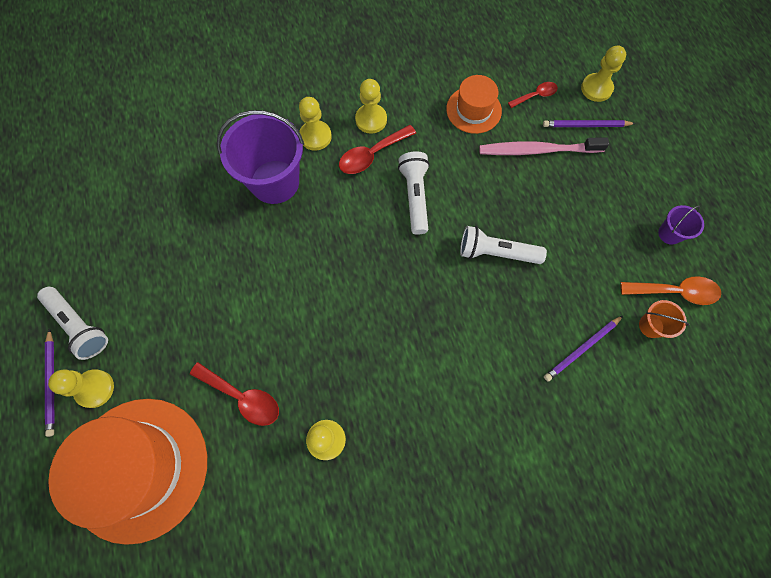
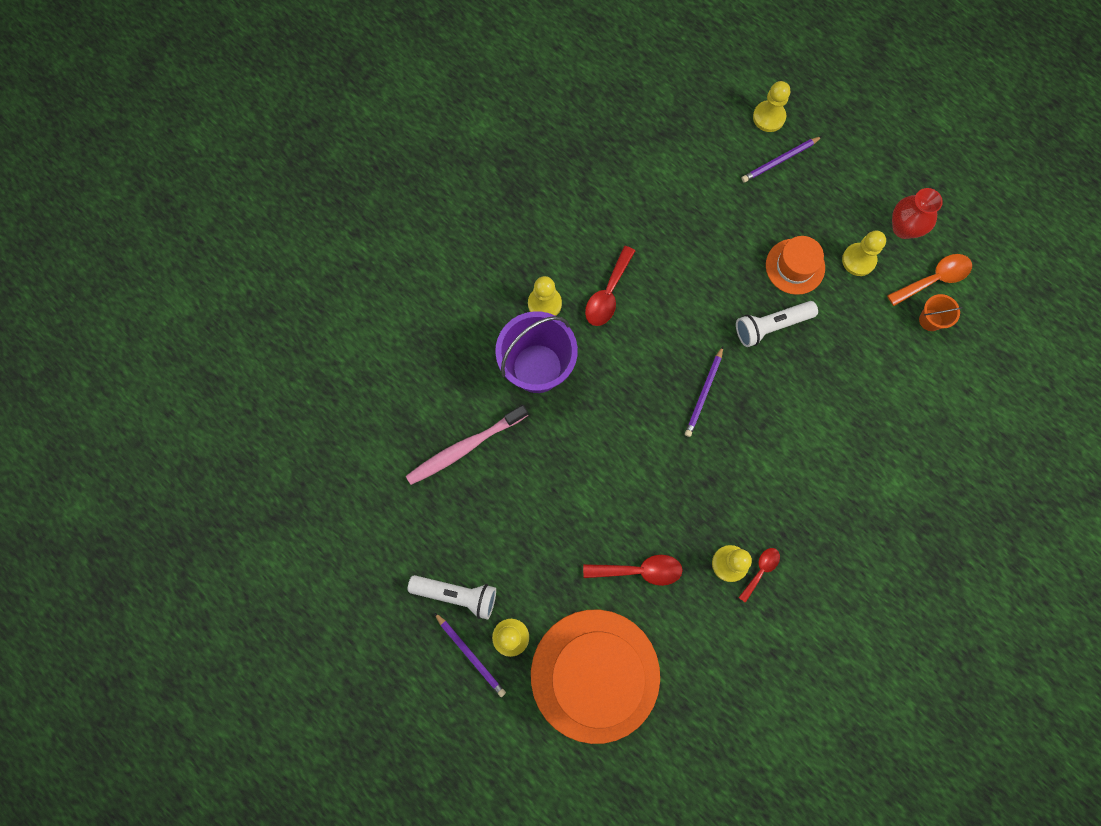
camera: 30 degrees left, 5 degrees up
yellow pawn [355,79,387,134] -> yellow pawn moved to [842,230,886,276]
white flashlight [398,151,430,235] -> none
orange hat [446,75,502,134] -> orange hat moved to [766,236,825,295]
pink toothbrush [479,137,609,155] -> pink toothbrush moved to [406,405,528,485]
red spoon [508,82,558,108] -> red spoon moved to [738,548,780,603]
purple pencil [544,316,623,382] -> purple pencil moved to [685,346,723,437]
purple bucket [658,205,704,245] -> red vase [892,188,943,239]

